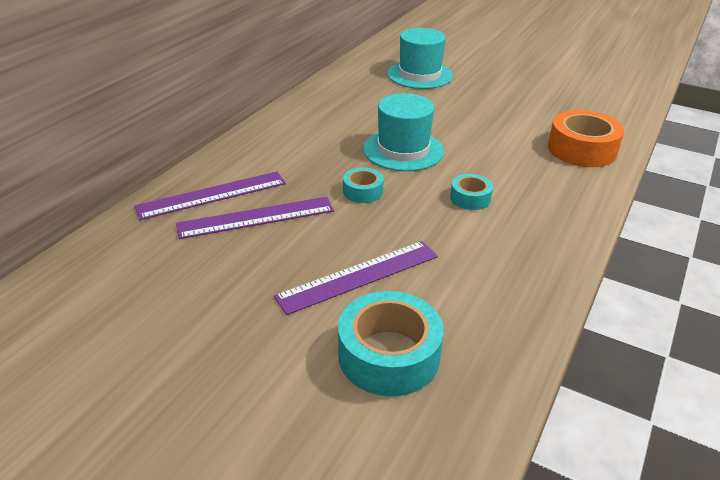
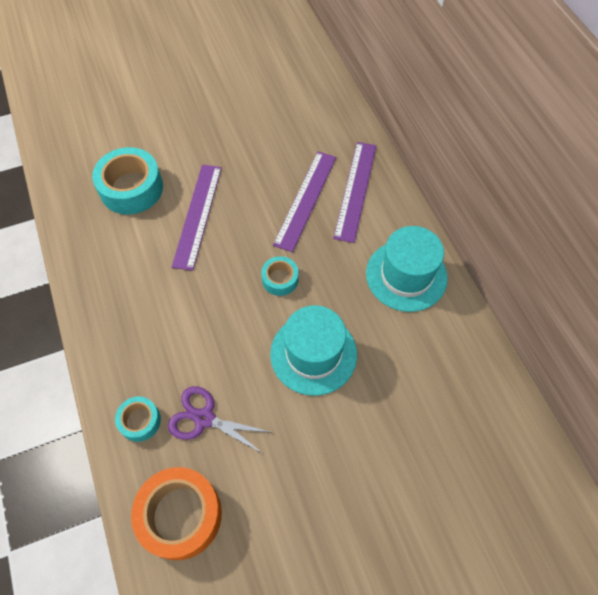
camera: 130 degrees right, 25 degrees up
turquoise hat [387,28,453,89] -> turquoise hat moved to [366,226,448,312]
turquoise tape [450,174,493,210] -> turquoise tape moved to [115,396,161,442]
none -> purple scissors [168,386,273,453]

